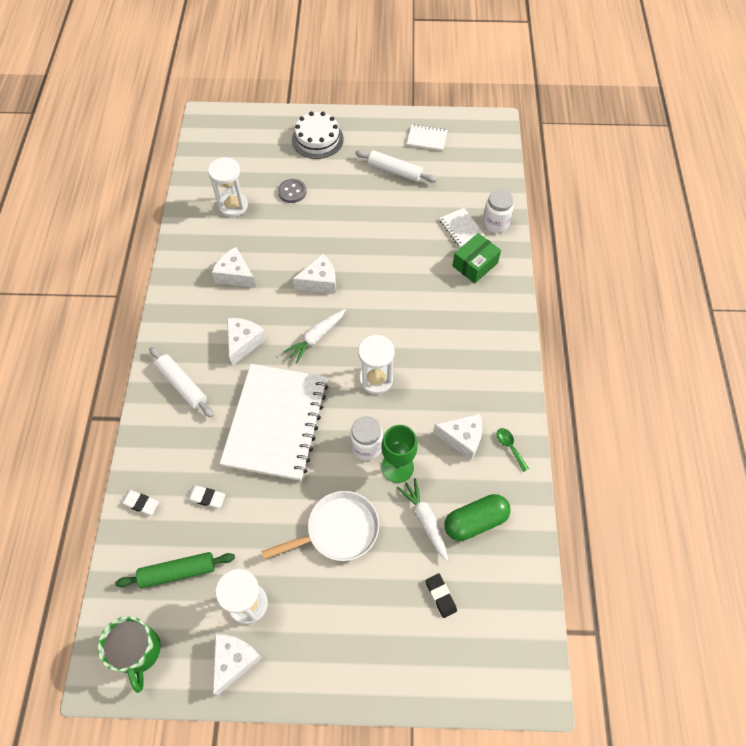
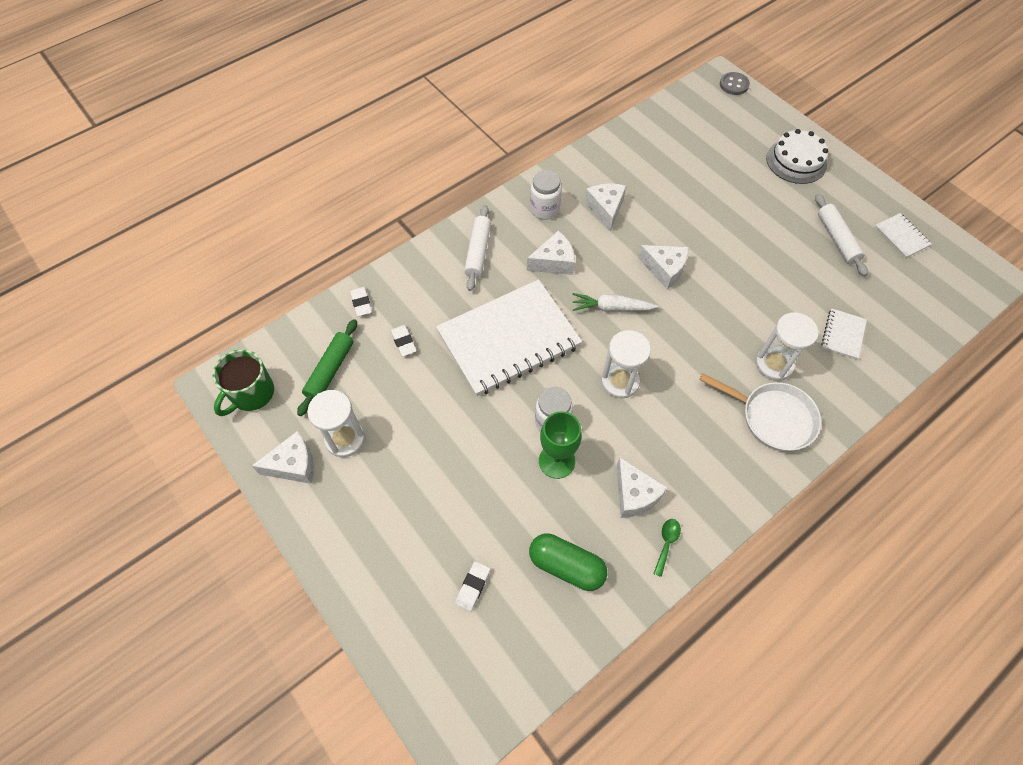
camera: 50 degrees right, 0 degrees up
green rolling pin [115,552,235,589] -> green rolling pin turned 75 degrees clockwise [297,319,357,416]
white hourglass [208,157,248,217] -> white hourglass moved to [755,312,818,381]
white pan [261,491,379,561] -> white pan moved to [699,373,821,451]
grey button [278,179,306,203] -> grey button moved to [720,72,750,95]
white carrot [397,478,448,561] -> none
black eraser [425,573,457,618] -> white eraser [455,561,490,612]
green box [452,233,501,283] -> none
white jar [482,189,514,233] -> white jar moved to [530,170,562,220]

